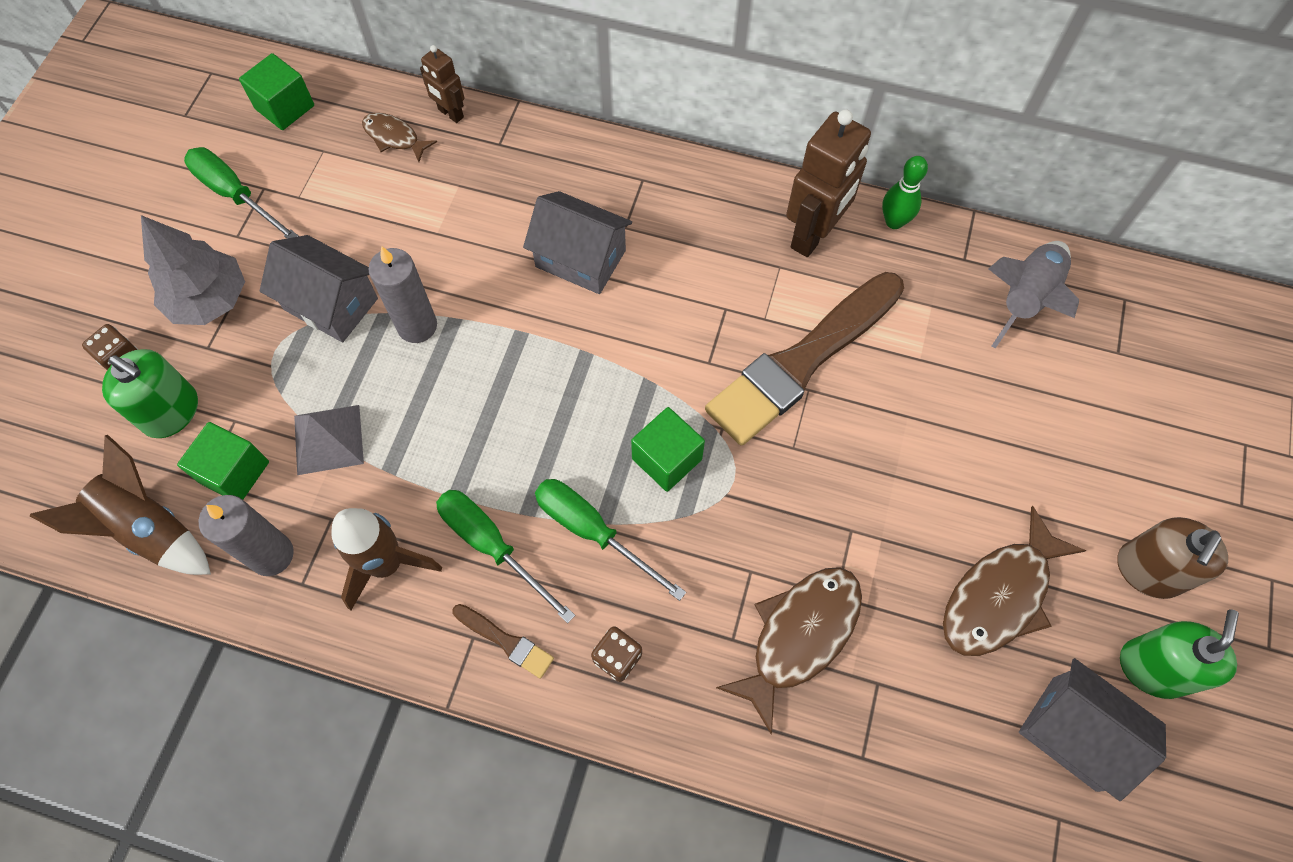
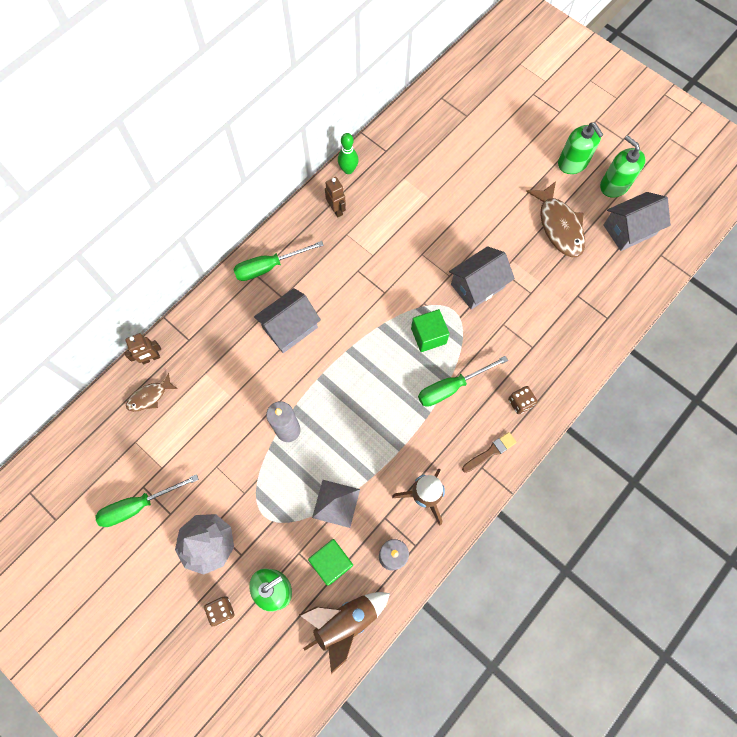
camera: 65 degrees left, 5 degrees up
green cube [239,53,314,130] -> none
grey house [260,235,378,342] -> grey house moved to [449,246,515,310]
green screwdriver [436,490,575,623] -> green screwdriver moved to [233,241,324,281]
brown brush [705,272,904,446] -> none
brown fish [716,567,862,735] -> none
brown robot [786,109,871,257] -> brown robot [325,177,346,217], size x0.53
grey rocket [988,241,1079,348] -> none
brown soap dispenser [1117,517,1228,599] -> green soap dispenser [558,123,603,174]

